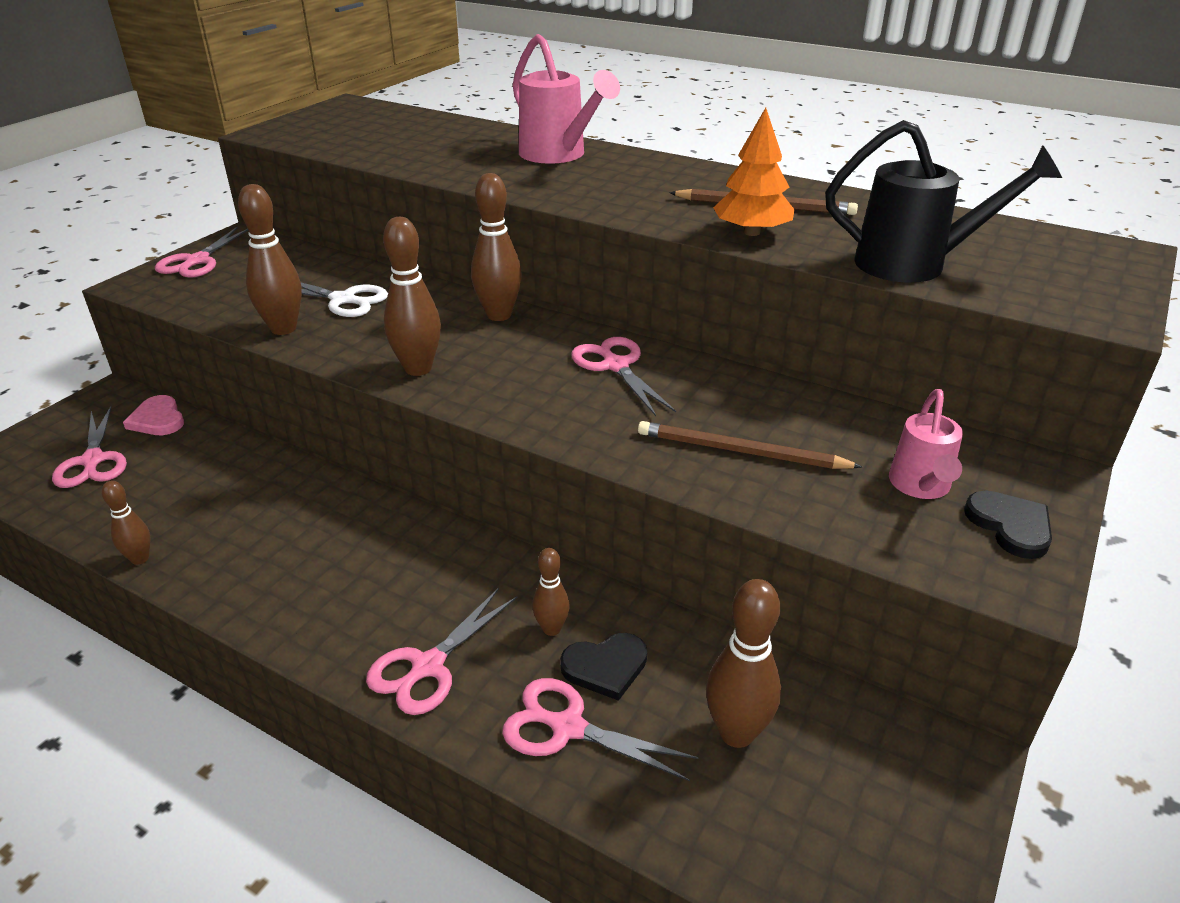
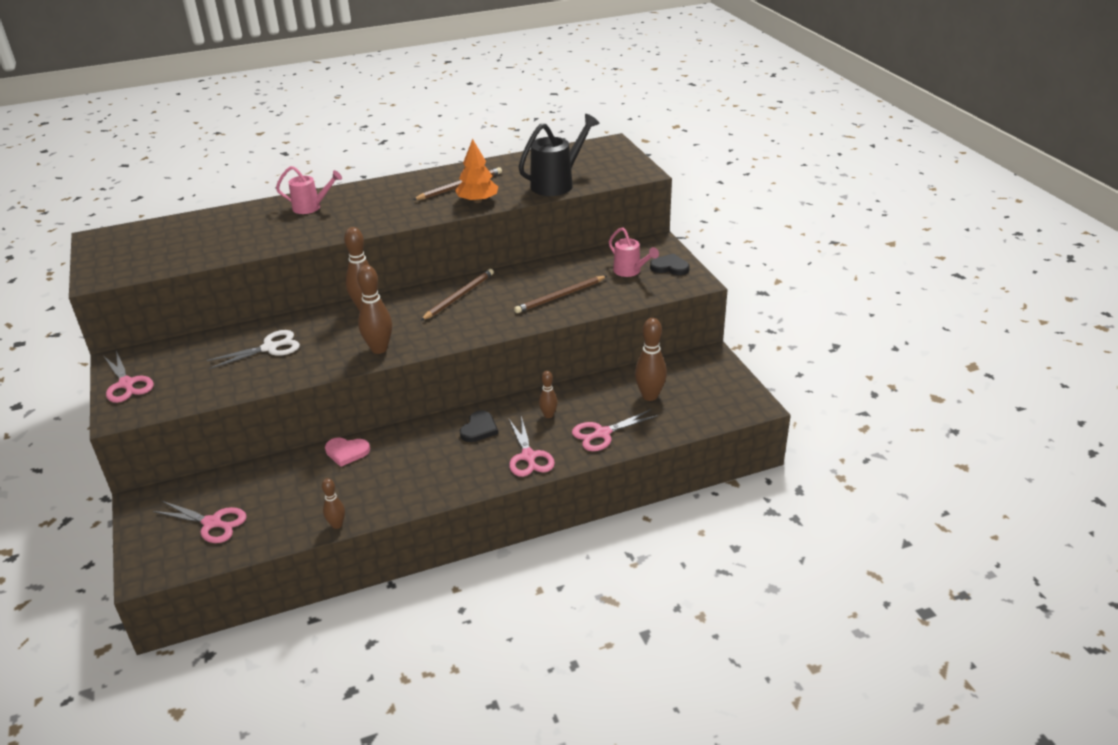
camera: 50 degrees left, 0 degrees up
pink heart [123,395,184,435] -> pink heart moved to [325,437,370,467]
brown bowling pin [238,184,302,335] -> none
pink watering can [513,34,620,164] -> pink watering can [276,166,342,214], size x0.64
black heart [560,633,647,701] -> black heart moved to [460,410,498,442]
pink scissors [571,337,676,416] -> brown pencil [420,269,494,321]

